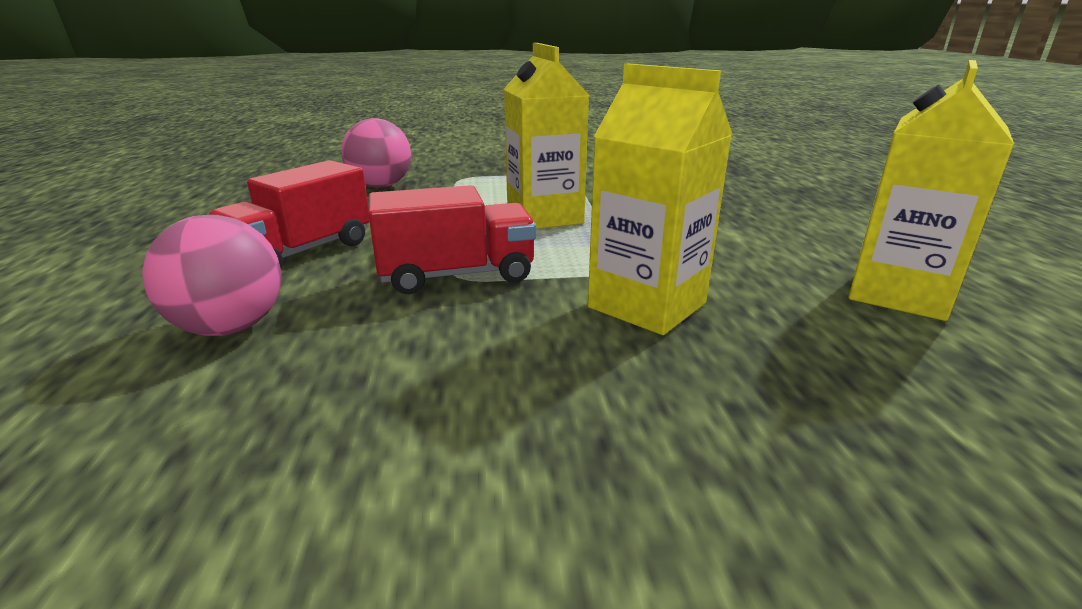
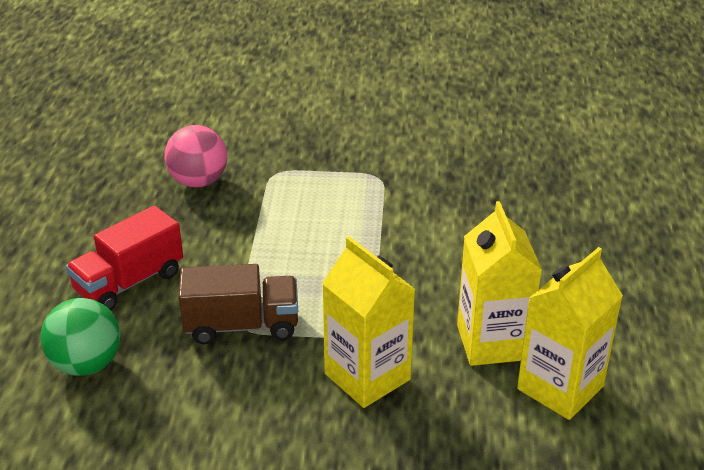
camera: 10 degrees right, 10 degrees up
pink ball [142,215,281,336] -> green ball [41,298,120,376]
red truck [368,185,536,294] -> brown truck [178,264,298,344]
yellow carton [504,43,589,229] -> yellow carton moved to [457,201,542,366]

